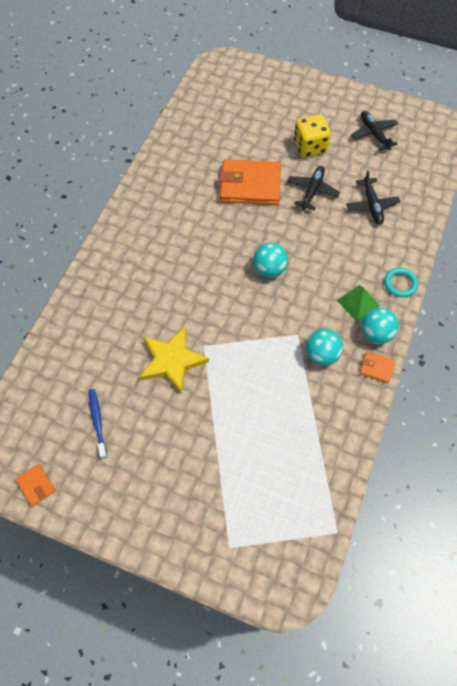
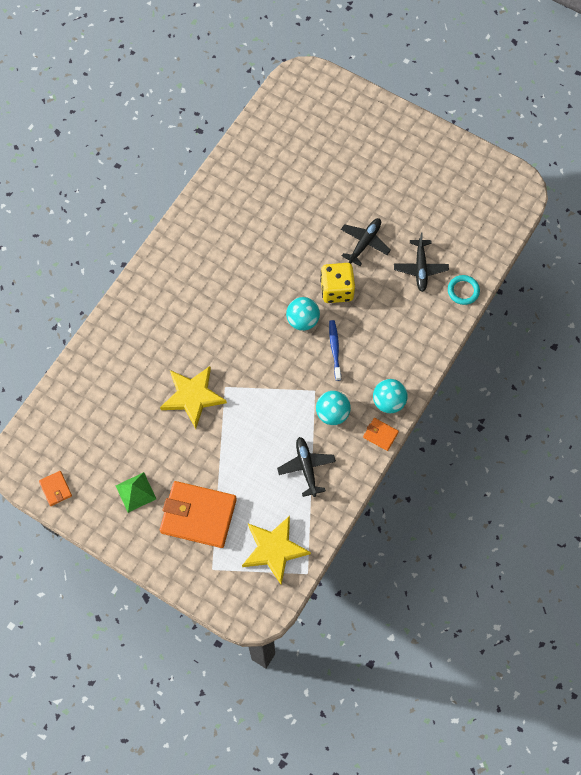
camera: 10 degrees right, 5 degrees up
blue toothbrush [89,389,107,459] -> blue toothbrush moved to [329,320,341,381]
orange wallet [219,159,281,205] -> orange wallet moved to [160,481,237,548]
yellow dice [294,114,331,157] -> yellow dice moved to [320,263,355,303]
green pyramid [337,285,380,322] -> green pyramid moved to [116,472,156,513]
black plane [351,111,398,151] -> black plane moved to [277,437,336,497]
turquoise ring [384,268,418,297] -> turquoise ring moved to [448,275,480,305]
none -> yellow star [242,516,311,585]

